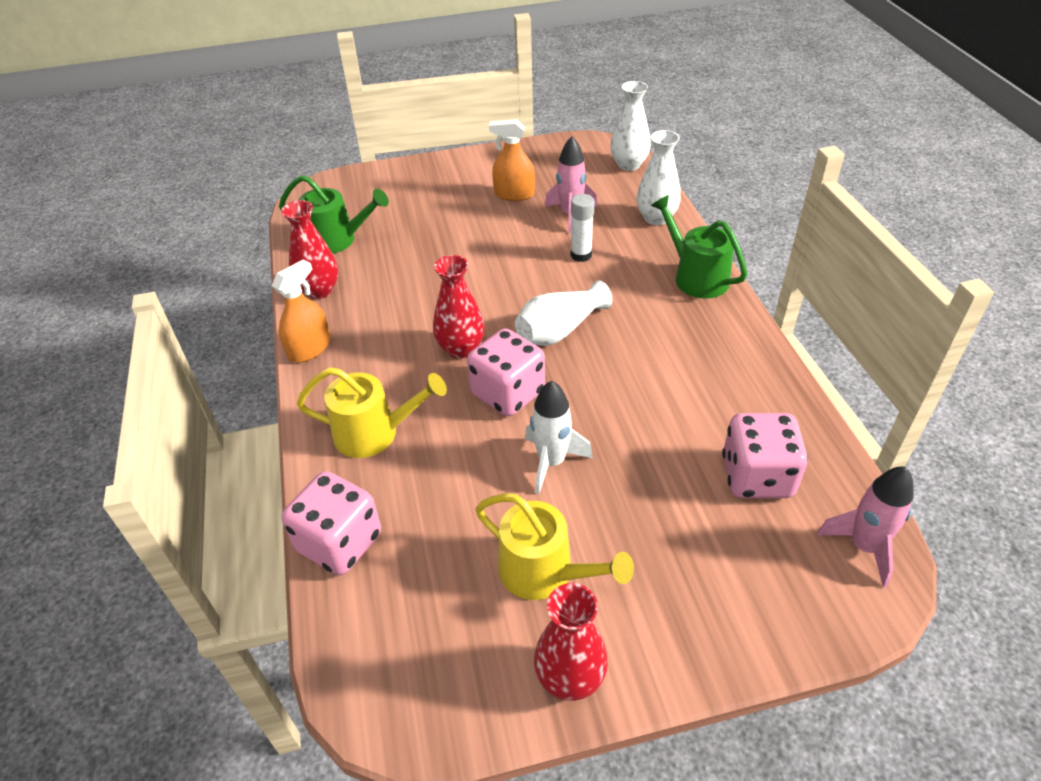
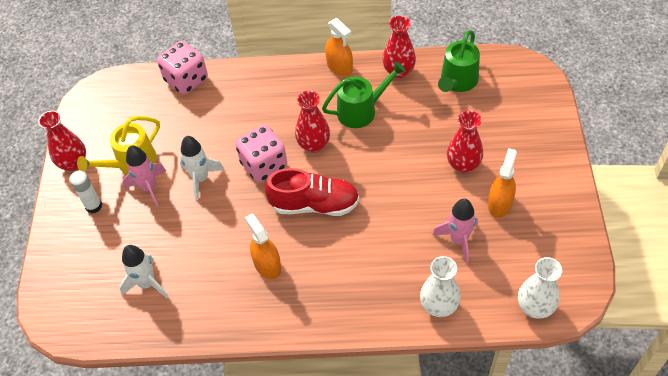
camera: 105 degrees right, 10 degrees up
yellow watering can [297,367,447,458] -> none
white vase [515,280,612,346] -> red shoe [265,168,359,216]
white glue stick [571,194,595,262] -> white glue stick moved to [69,170,102,214]
green watering can [651,195,748,299] -> green watering can moved to [322,61,406,128]
pink dice [722,413,808,498] -> white rocket [119,245,168,298]
pink rocket [817,466,914,587] -> pink rocket moved to [123,145,166,207]
none -> orange spray bottle [245,213,281,279]
none -> red vase [447,110,483,173]

